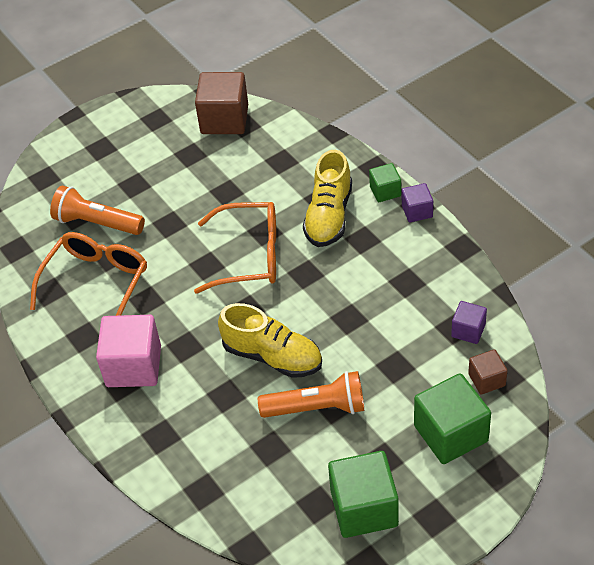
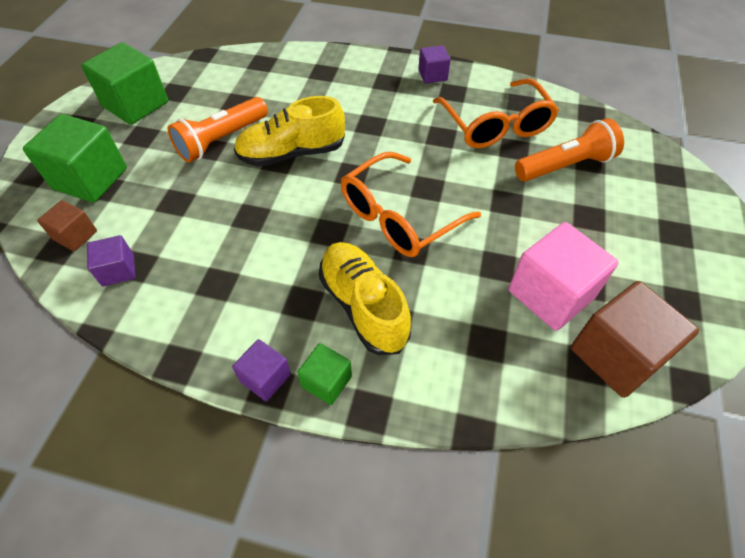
camera: 135 degrees right, 5 degrees up
pink cube [96,315,161,387] -> pink cube moved to [509,222,619,331]
none -> purple cube [418,45,451,84]

